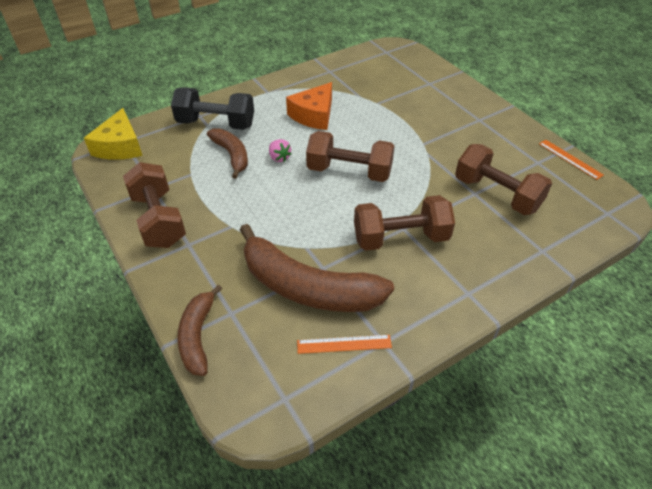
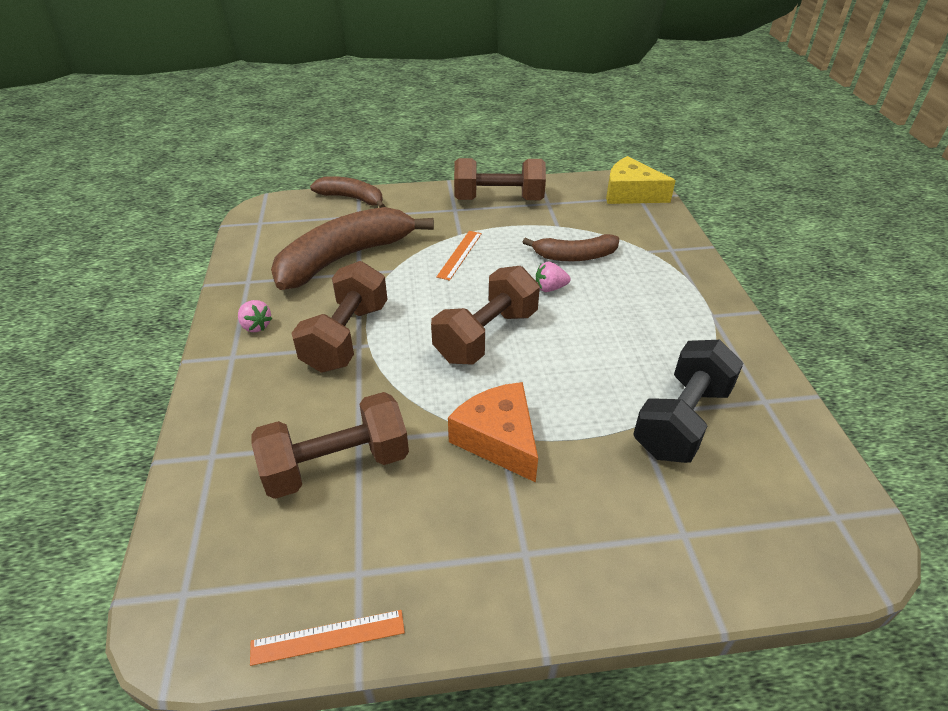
camera: 115 degrees right, 5 degrees down
black dumbbell [171,87,254,130] -> black dumbbell moved to [633,340,744,463]
orange cheese [286,82,332,130] -> orange cheese moved to [448,382,538,482]
orange ruler [297,335,392,354] -> orange ruler moved to [436,231,482,281]
none -> pink strawberry [238,300,272,332]

